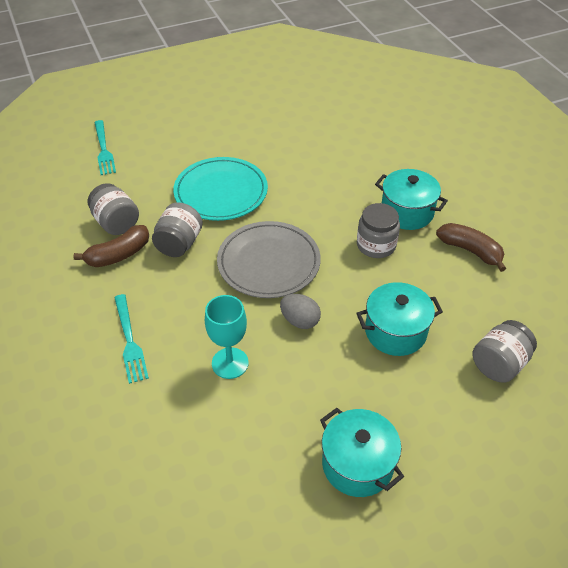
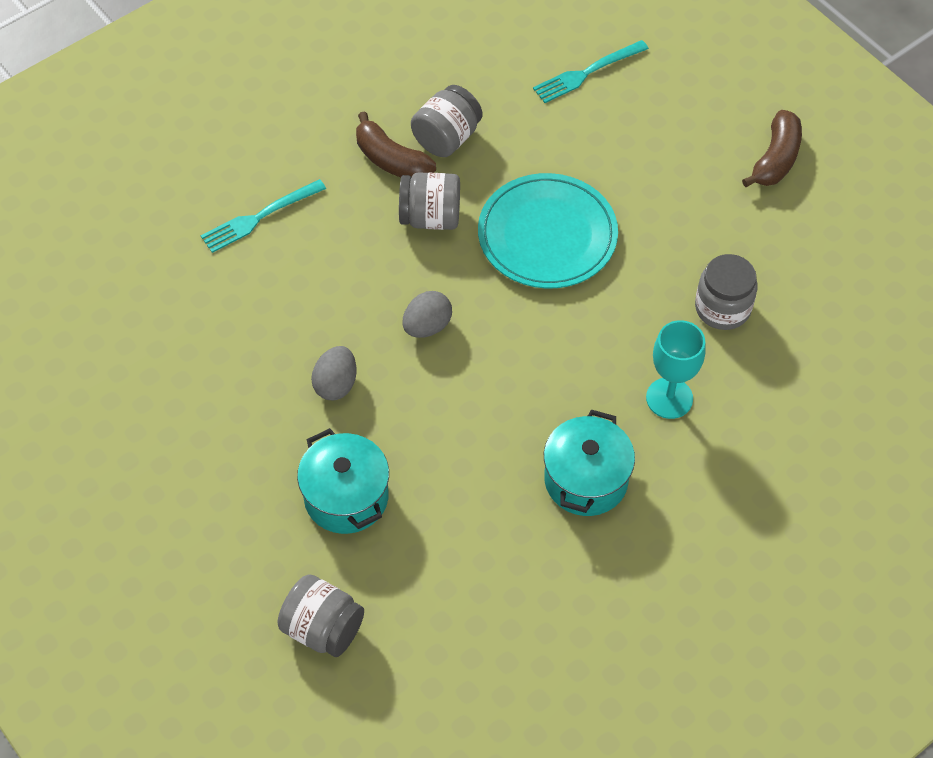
camera: 75 degrees right, 10 degrees up
turquoise goblet [205,295,249,379] -> turquoise goblet moved to [646,320,706,419]
grey plate [217,221,321,298] -> grey egg [402,291,452,338]
turquoise pot [320,408,404,497] -> none
grey jar [357,203,400,258] -> grey jar moved to [695,254,758,330]
brown banana [436,223,506,272] -> brown banana moved to [742,110,802,187]

